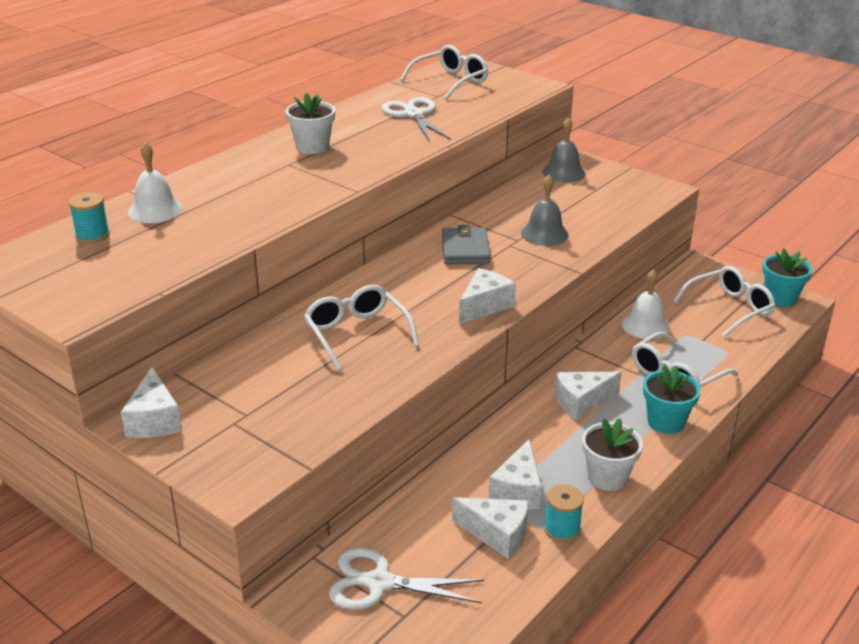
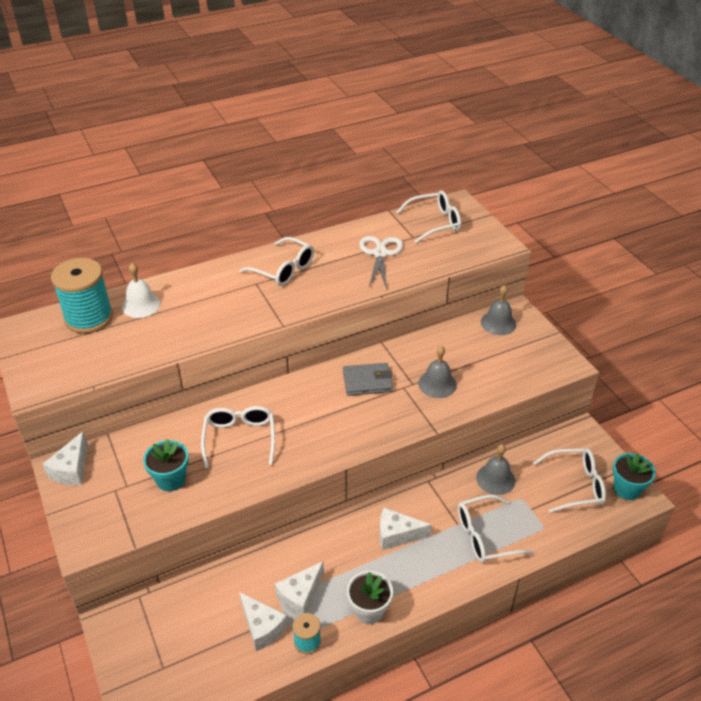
camera: 25 degrees right, 10 degrees up
turquoise spool [69,192,110,243] -> turquoise spool [51,258,113,334], size x2.05
white flower pot [285,93,335,154] -> white glasses [239,237,314,286]
white scissors [329,548,484,610] -> none
grey wallet [442,225,490,264] -> grey wallet turned 60 degrees clockwise [343,363,393,396]
white cheese [459,268,516,324] -> none
white bell [622,269,670,339] -> grey bell [476,444,515,495]
turquoise flower pot [643,365,701,434] -> turquoise flower pot moved to [143,439,189,491]

